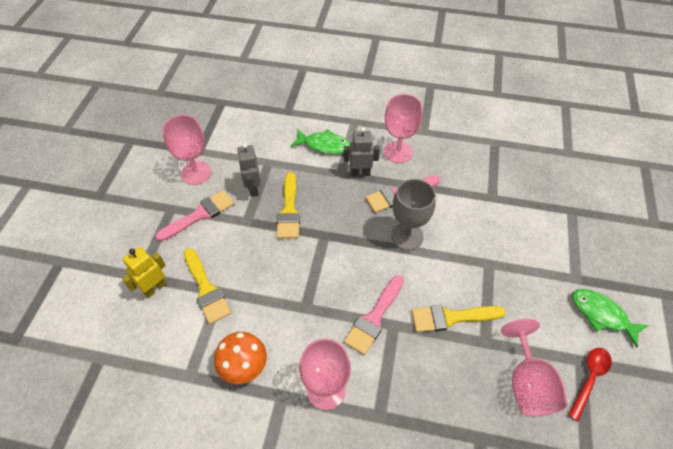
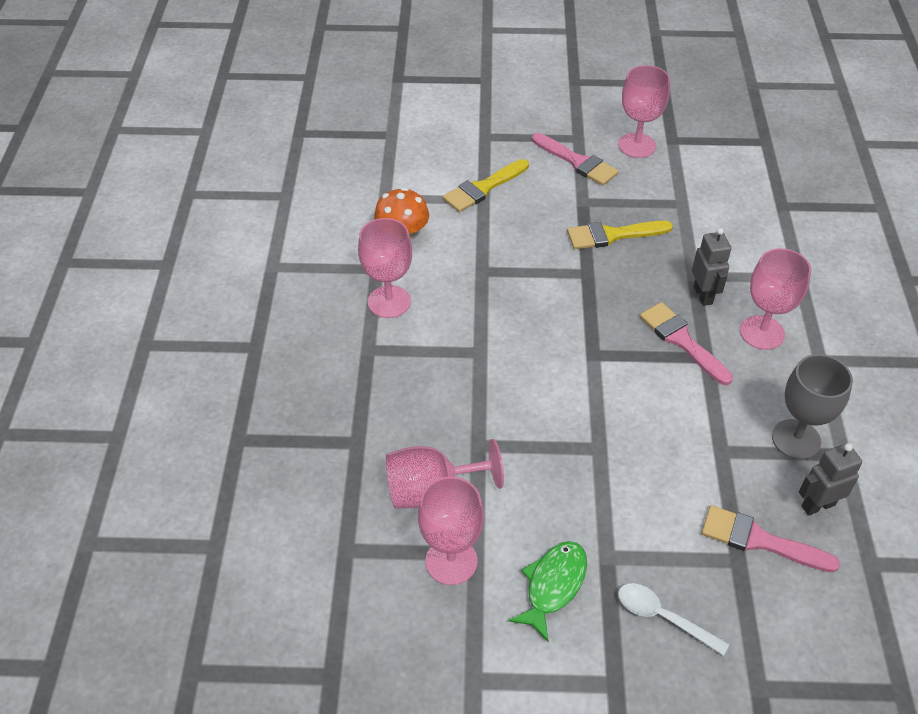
camera: 80 degrees right, 5 degrees down
yellow robot [122,247,167,298] -> none
grey robot [237,143,261,197] -> grey robot moved to [799,443,862,516]
green fish [291,129,350,154] -> none
pink brush [344,276,404,355] -> pink brush moved to [701,505,840,572]
grey goblet [391,179,436,250] -> grey goblet moved to [772,354,853,460]
yellow brush [411,305,506,332] -> none
red spoon [568,348,612,422] -> pink goblet [418,477,484,585]
none -> white spoon [618,583,729,656]

